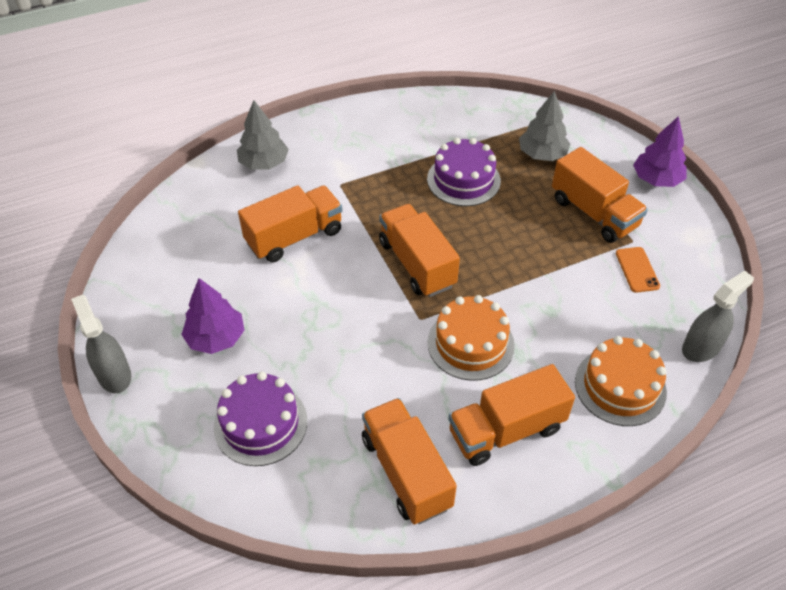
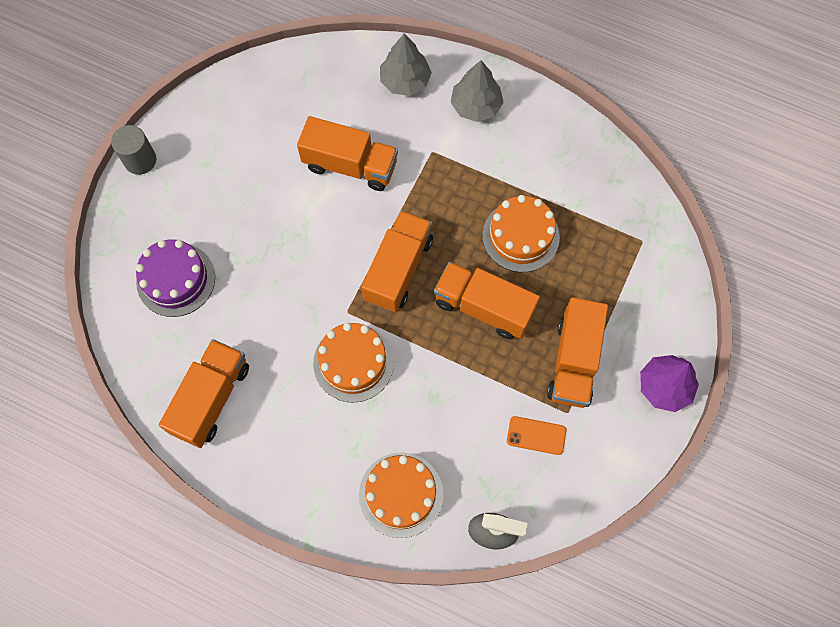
camera: 50 degrees right, 20 degrees up
grey spray bottle [71,295,131,393] -> grey cylinder [111,125,156,175]
purple tree [181,278,244,354] -> none
purple cake [427,138,501,206] -> orange cake [482,195,560,272]
orange truck [448,364,575,466] -> orange truck moved to [434,262,540,339]
grey tree [519,91,570,161] -> grey tree moved to [451,60,504,122]
orange phone [616,247,660,293] -> orange phone turned 60 degrees clockwise [507,416,567,455]

